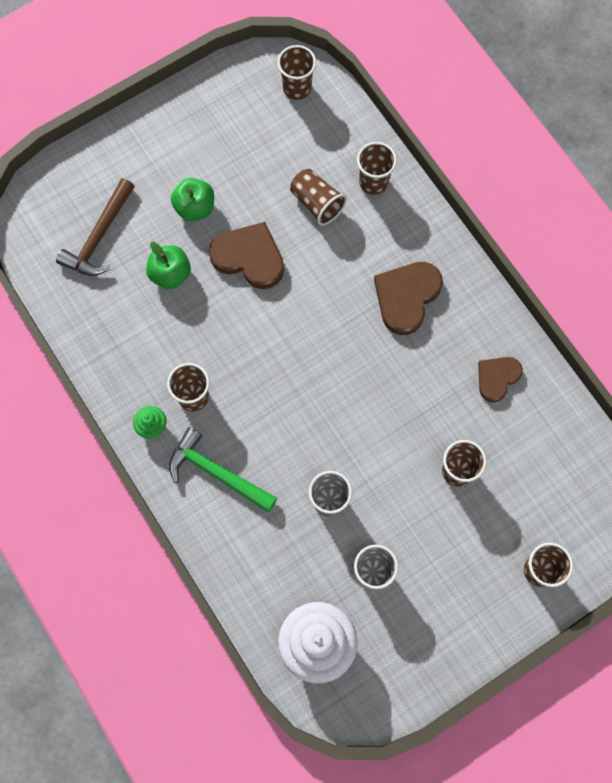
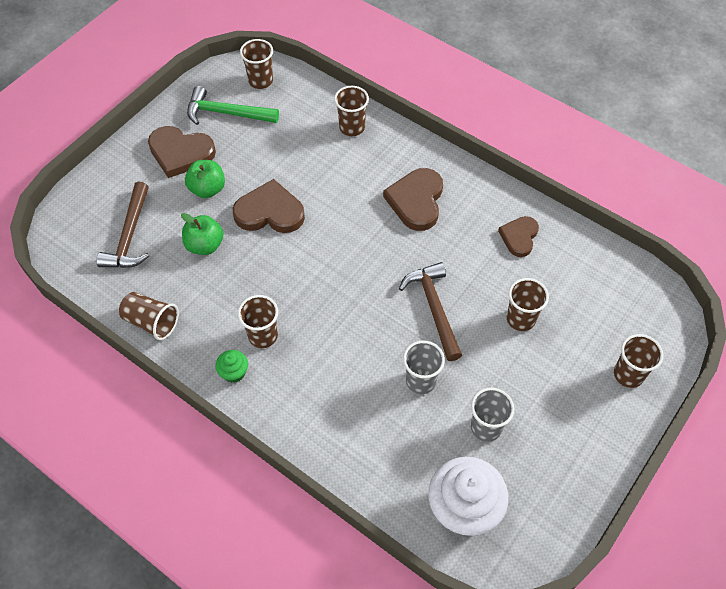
camera: 20 degrees left, 15 degrees down
green hammer [169,427,277,512] -> green hammer moved to [187,86,279,125]
brown cup [290,169,347,225] -> brown cup moved to [119,292,179,340]
none -> brown heart [148,126,216,178]
none -> brown hammer [399,262,462,361]

